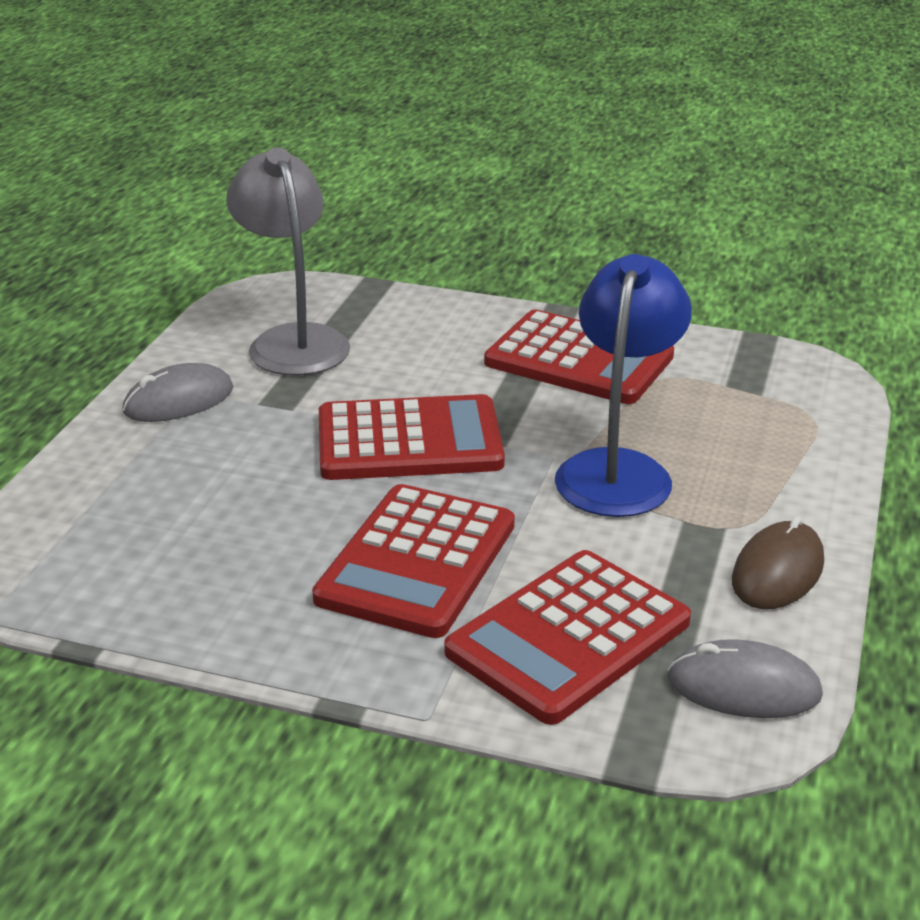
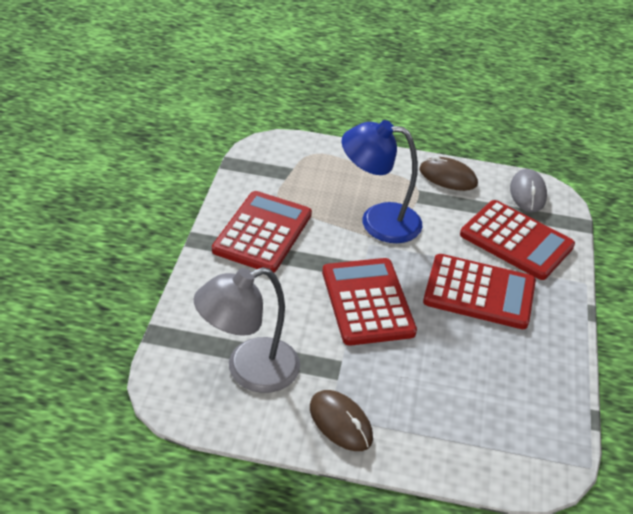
camera: 100 degrees left, 10 degrees up
grey mouse [122,363,234,422] -> brown mouse [310,390,373,451]

